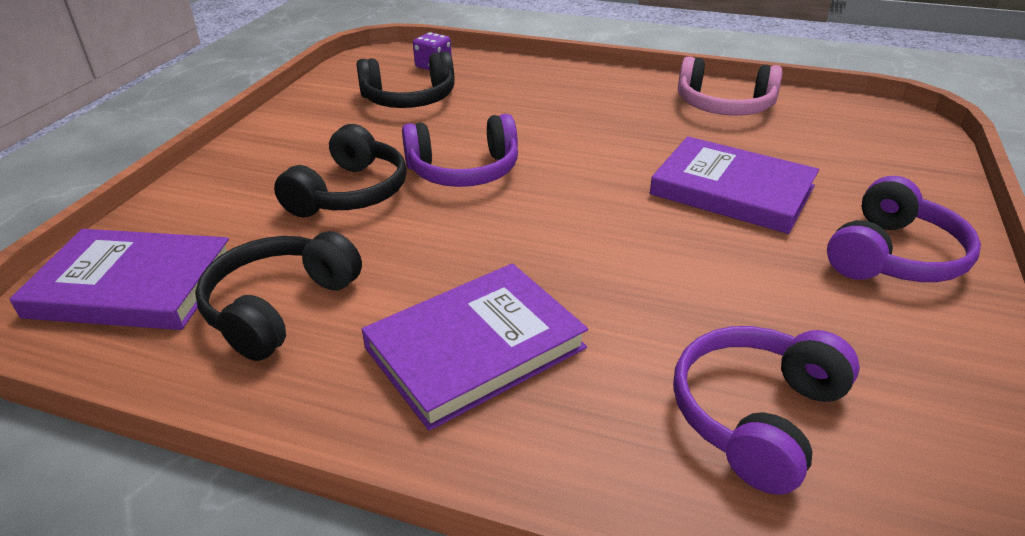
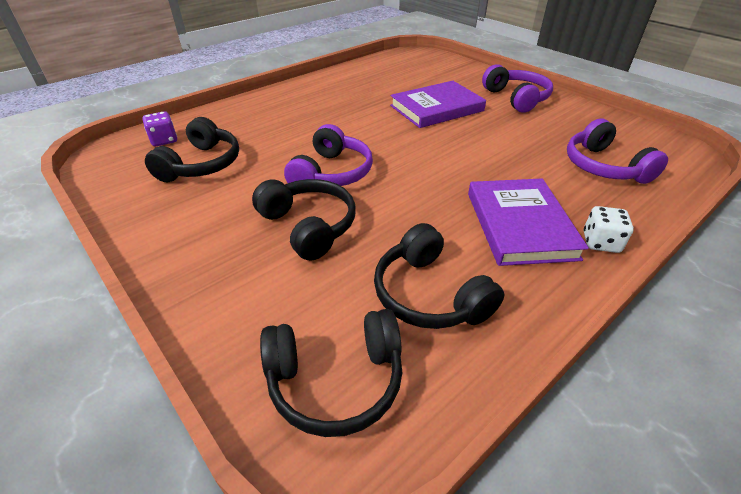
camera: 60 degrees left, 5 degrees up
purple book [10,229,229,330] -> black headphones [260,309,402,437]
pink headphones [678,56,783,116] -> none
none -> white dice [584,206,634,253]

